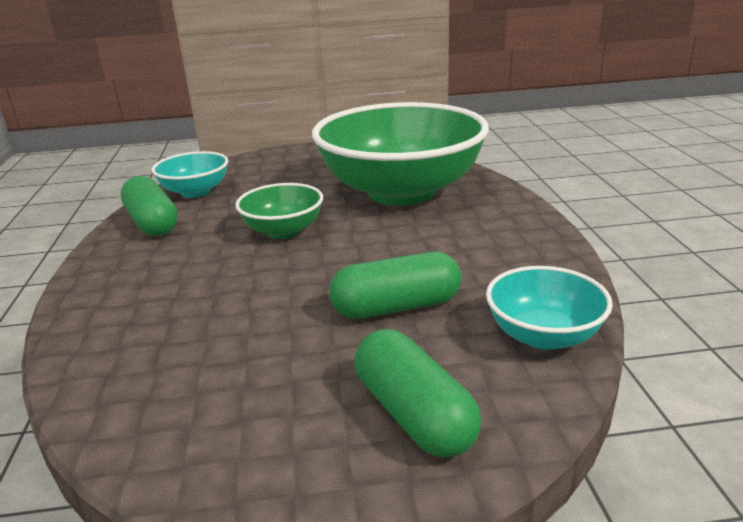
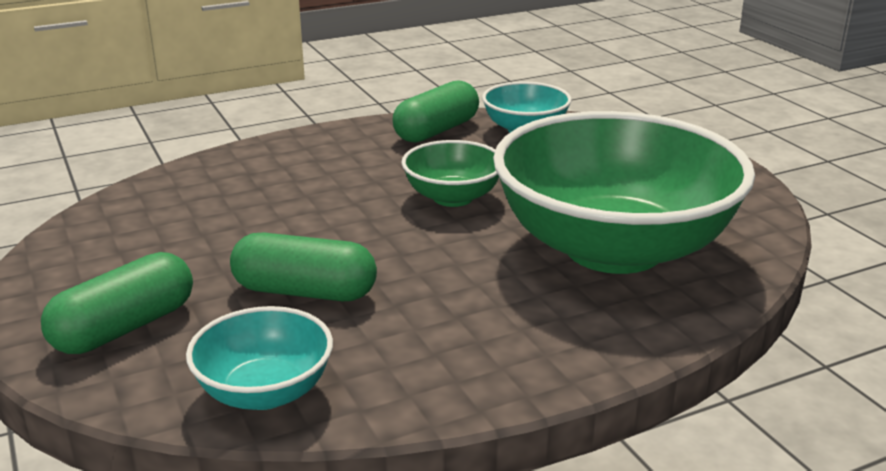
camera: 70 degrees right, 0 degrees up
green capsule [329,252,462,319] -> green capsule turned 45 degrees counterclockwise [230,233,377,301]

